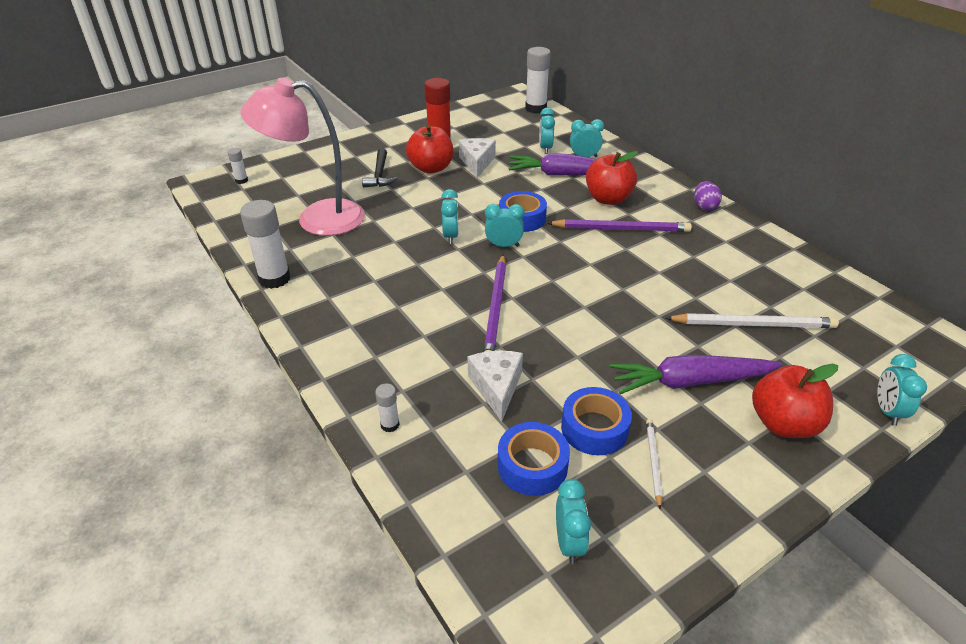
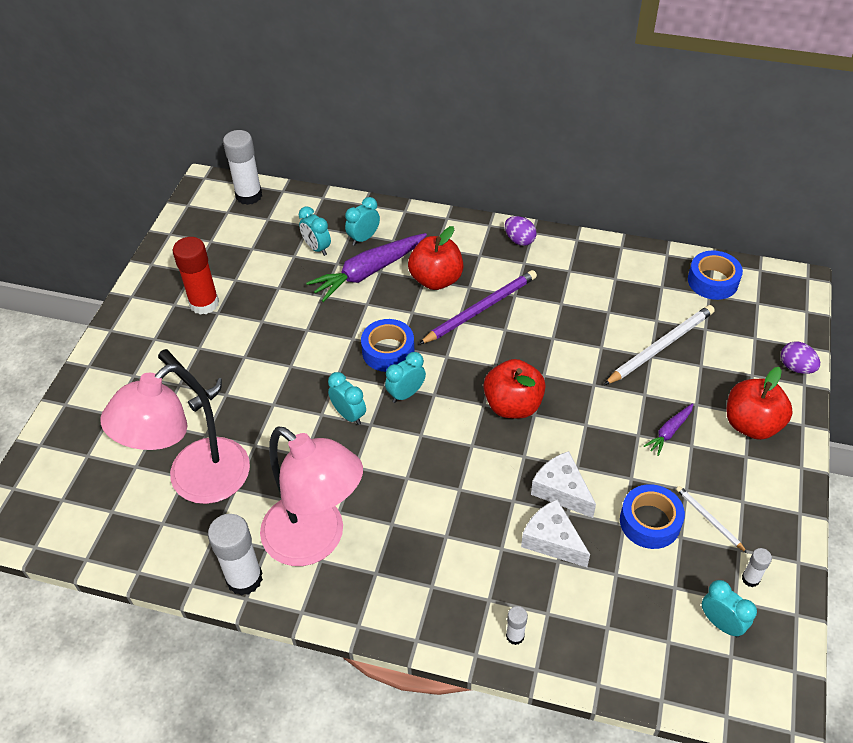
camera: 40 degrees left, 10 degrees up
white glue stick [227,148,248,184] -> white glue stick moved to [742,548,772,587]
red apple [406,125,453,173] -> red apple moved to [483,359,546,418]
white cheese [459,138,496,178] -> white cheese moved to [531,451,596,518]
purple pencil [483,255,506,352] -> none
blue tape [498,422,570,496] -> blue tape moved to [688,251,743,300]
purple carrot [610,355,783,394] -> purple carrot [644,403,693,456], size x0.49
turquoise clock [877,354,927,426] -> purple egg [781,342,820,374]
none -> pink lamp [260,426,363,566]

